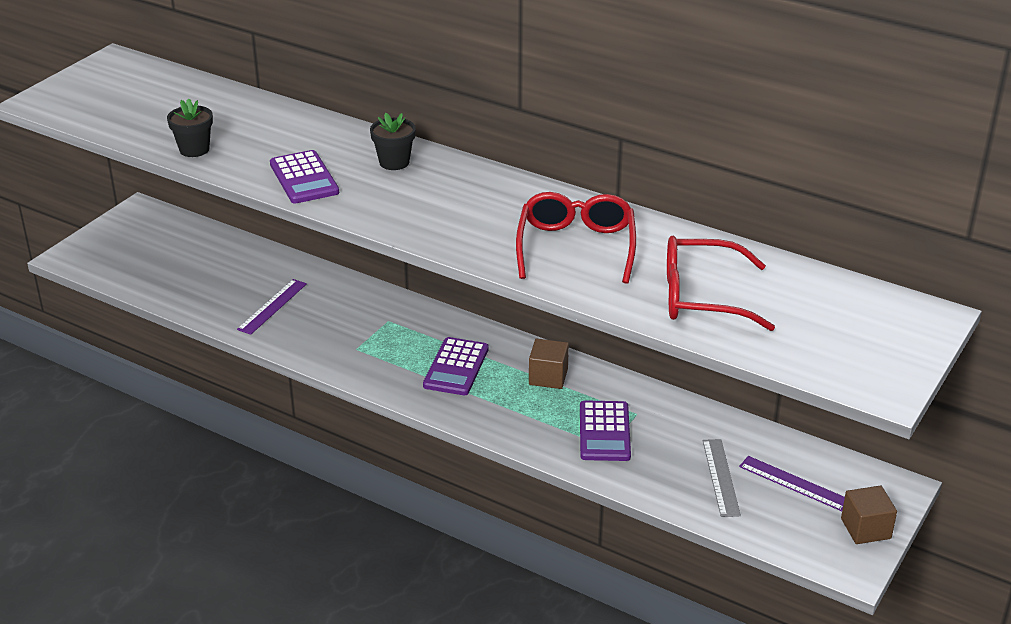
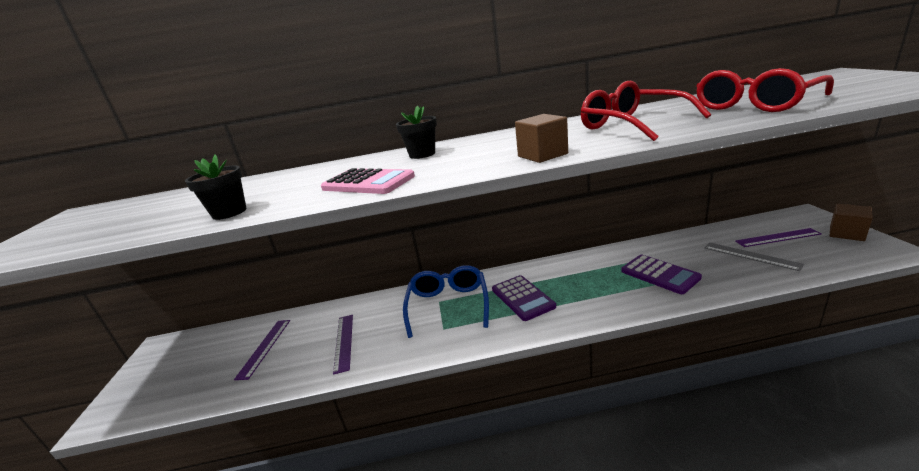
camera: 35 degrees left, 10 degrees down
purple calculator [270,150,339,204] -> pink calculator [321,168,415,194]
brown cube [529,339,569,389] -> brown cube moved to [515,114,568,163]
none -> purple ruler [234,320,290,380]
none -> blue glasses [403,265,489,338]

